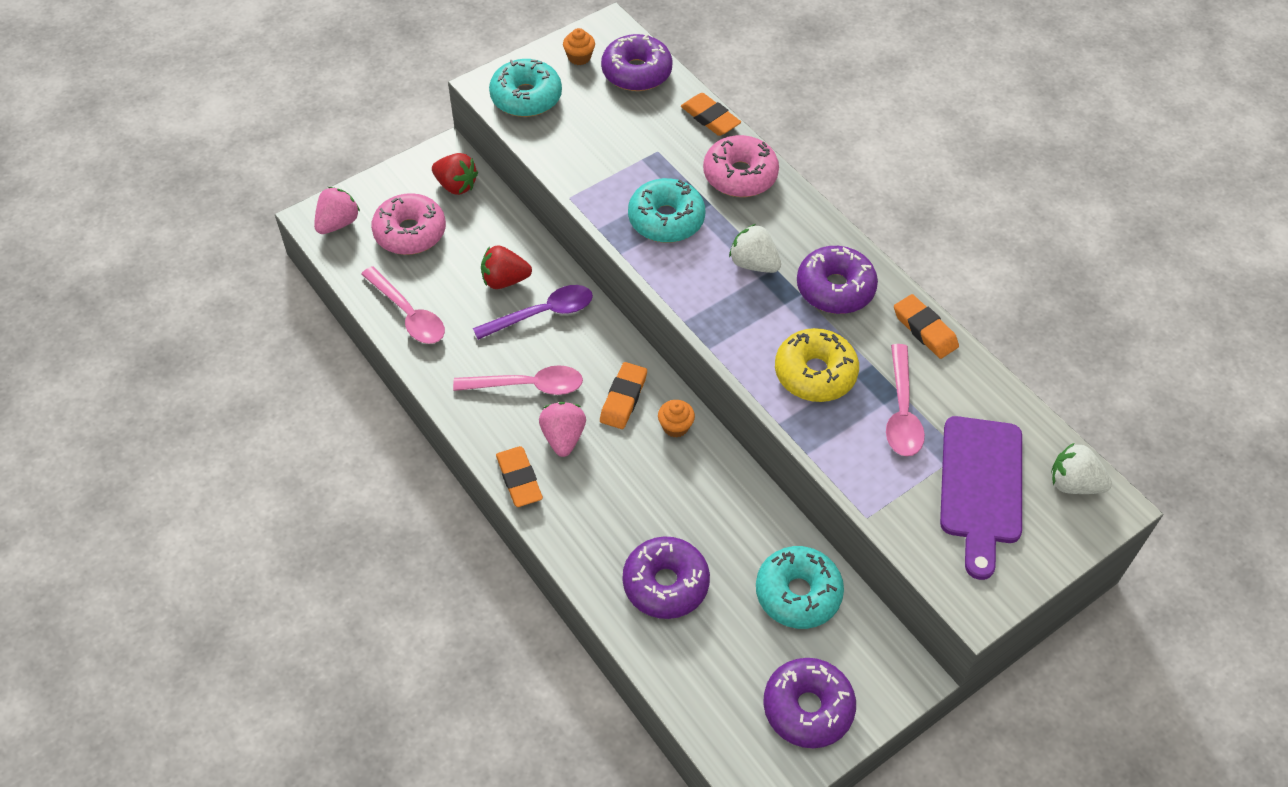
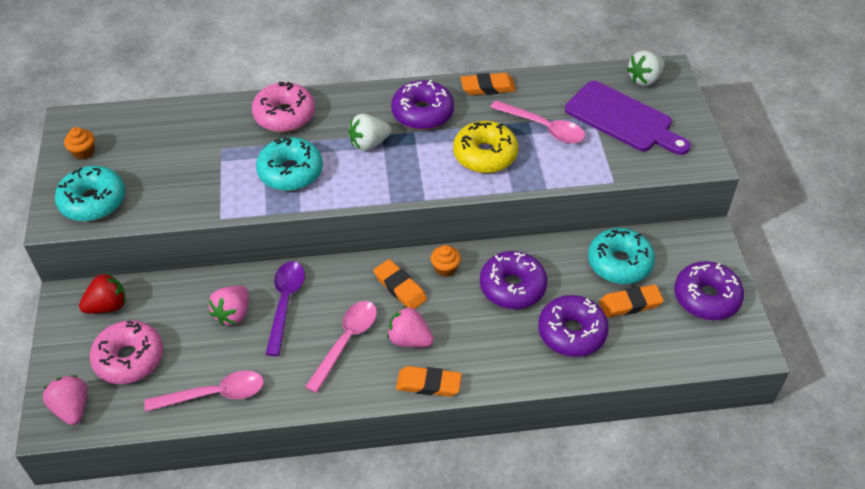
camera: 60 degrees left, 5 degrees down
red strawberry [481,245,532,289] -> pink strawberry [209,286,249,326]
purple donut [601,34,673,91] -> purple donut moved to [480,251,547,309]
orange eraser [681,93,741,136] -> orange eraser moved to [599,284,664,318]

